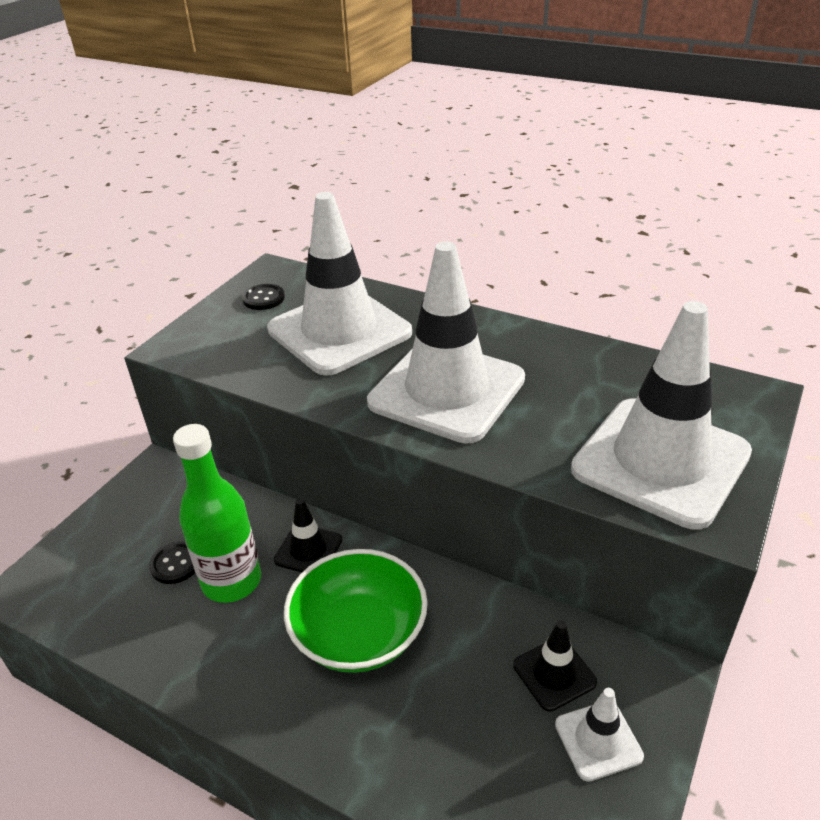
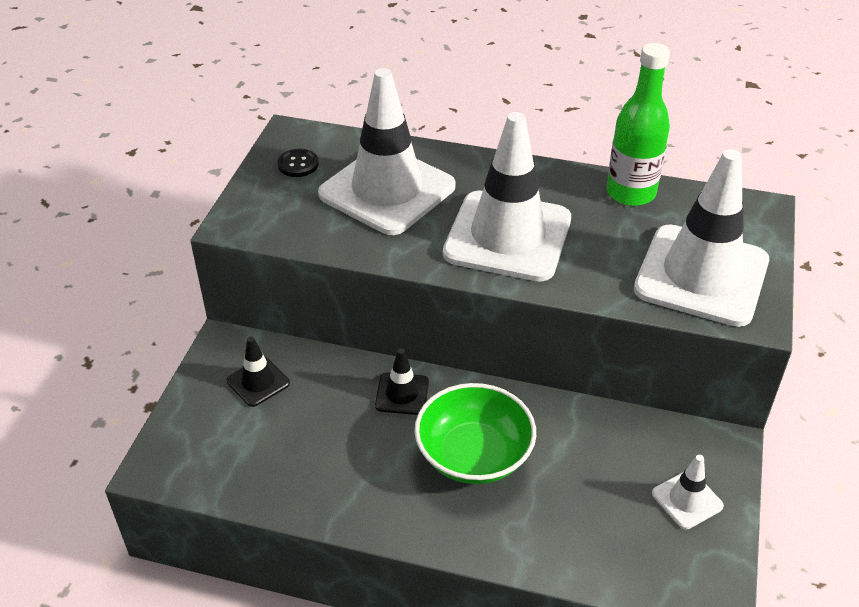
camera: 15 degrees left, 5 degrees up
black button [149,541,195,584] -> none
green bottle [173,424,261,603] -> green bottle moved to [607,43,670,206]
black traffic cone [513,621,597,712] -> black traffic cone moved to [227,337,290,407]

